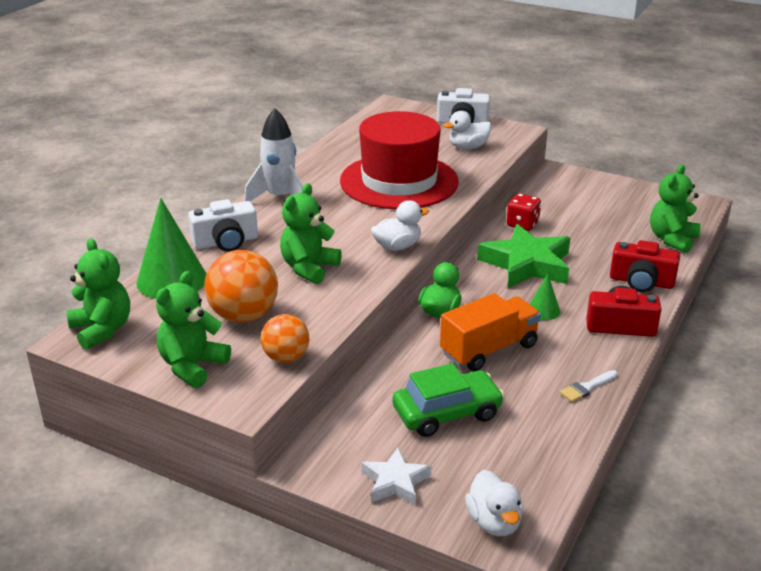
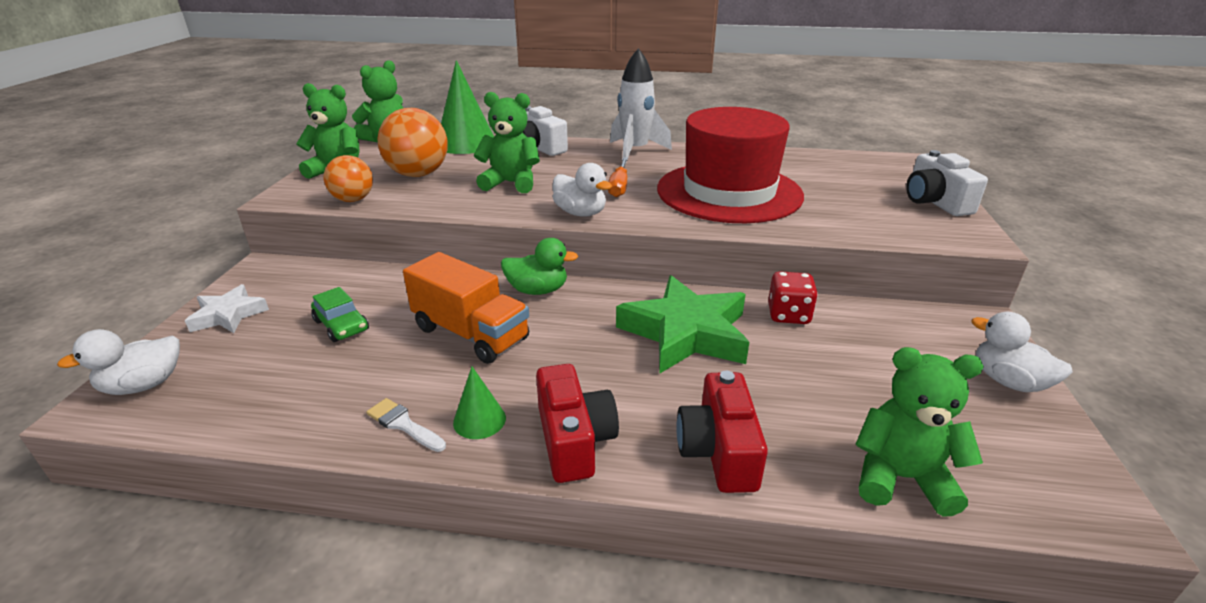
camera: 70 degrees right, 0 degrees up
green car [392,363,504,437] -> green car [311,287,369,342], size x0.60
white duck [443,111,492,149] -> white duck moved to [971,312,1073,392]
green cone [530,274,560,320] -> green cone moved to [453,367,506,439]
none -> orange screwdriver [608,158,628,197]

